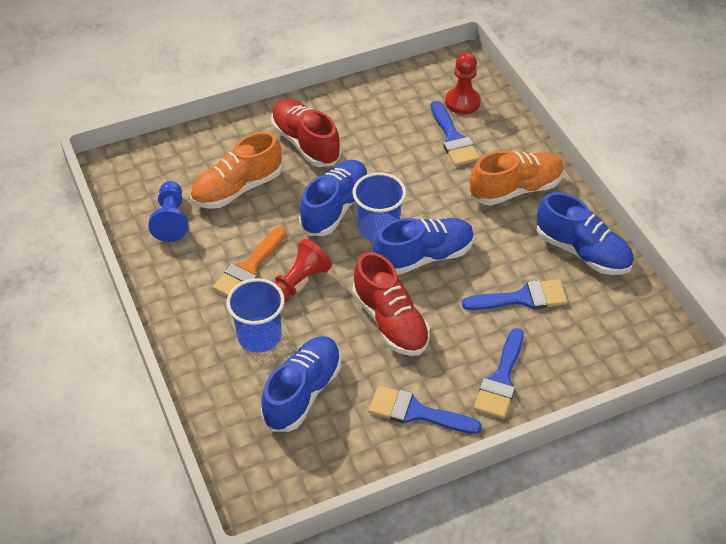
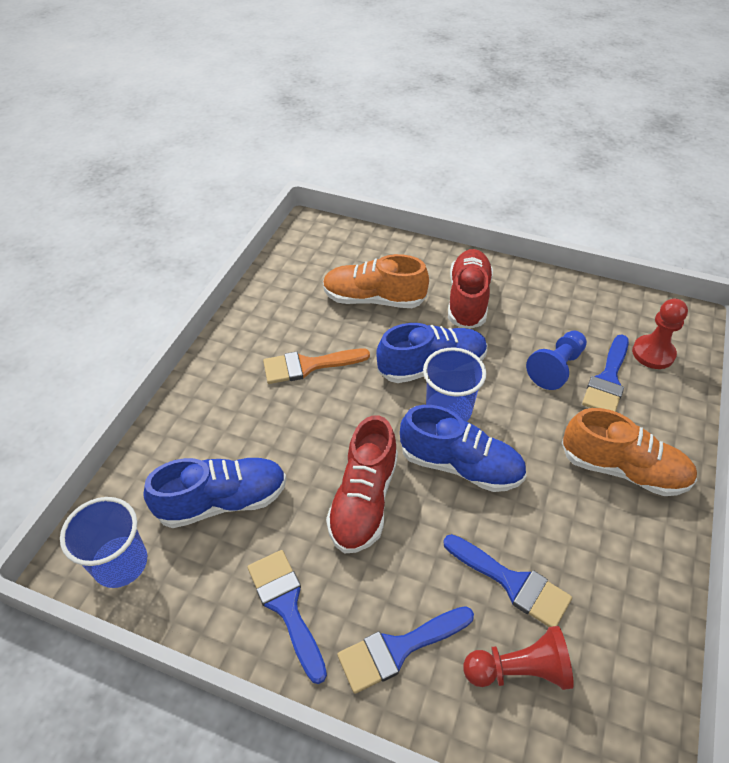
camera: 45 degrees right, 0 degrees up
blue pawn [148,181,188,242] -> blue pawn moved to [526,330,587,390]
blue cup [226,278,285,353] -> blue cup moved to [60,497,147,588]
red pawn [273,239,332,304] -> red pawn moved to [463,626,574,690]
blue shoe [537,192,634,275] -> none

